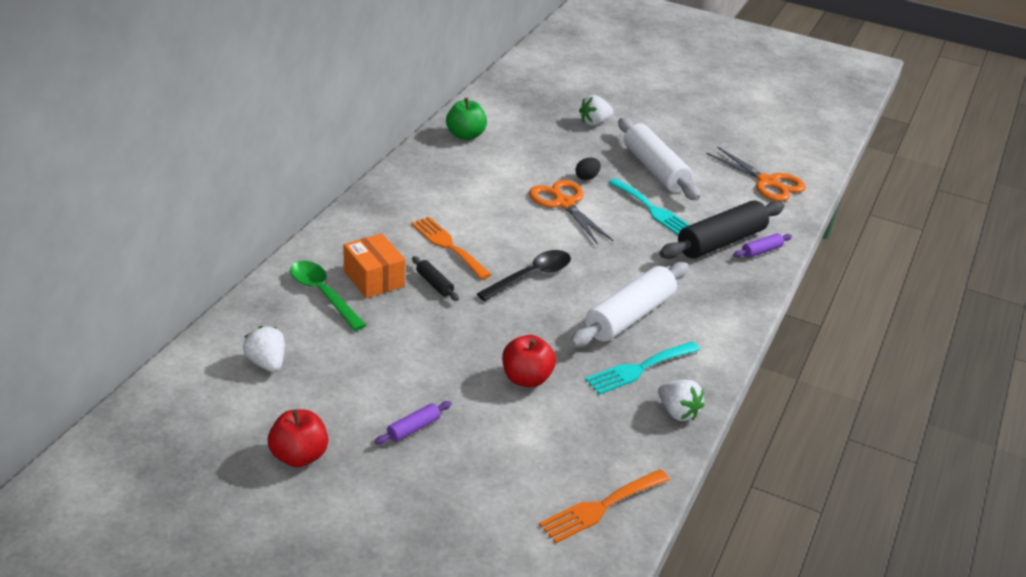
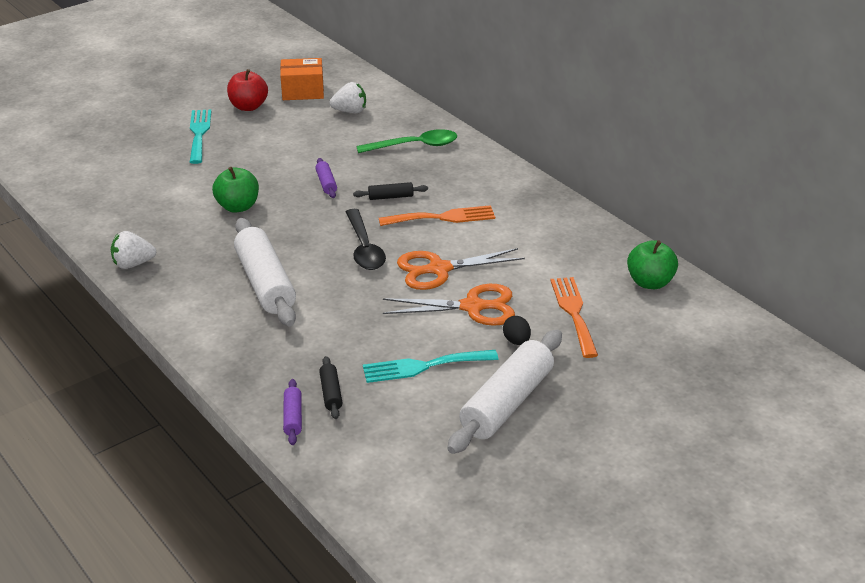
camera: 120 degrees right, 0 degrees up
orange box [343,234,405,298] -> orange box moved to [280,58,324,100]
purple rolling pin [375,401,451,445] -> purple rolling pin moved to [315,158,337,198]
red apple [502,335,556,387] -> green apple [212,167,259,213]
orange fork [539,469,670,543] -> orange fork moved to [550,277,598,358]
white strawberry [579,95,613,126] -> none
turquoise fork [585,341,700,395] -> turquoise fork moved to [190,110,211,164]
white rolling pin [618,118,700,201] -> white rolling pin turned 60 degrees counterclockwise [447,330,562,454]
black rolling pin [660,200,784,259] -> black rolling pin [319,356,342,419], size x0.44
orange scissors [706,146,806,201] -> orange scissors moved to [397,248,525,290]

